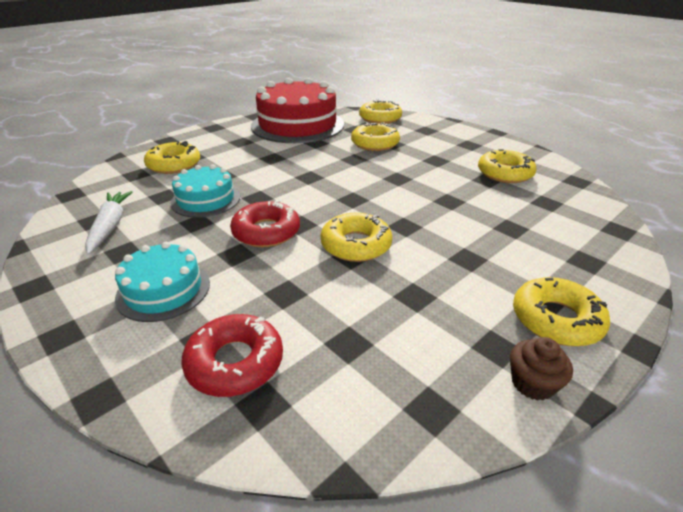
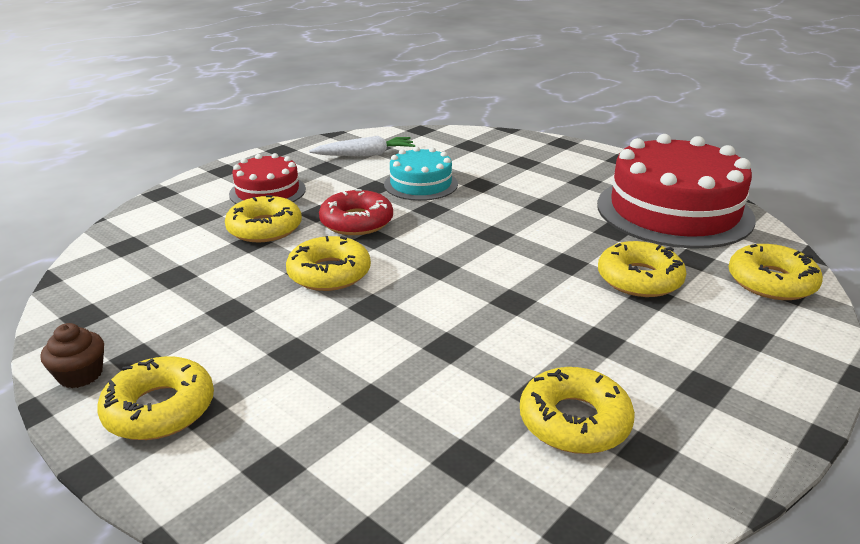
camera: 85 degrees right, 5 degrees down
turquoise cake [115,242,210,322] -> red cake [229,153,306,204]
yellow donut [144,141,200,174] -> yellow donut moved to [225,195,302,242]
red donut [181,314,283,397] -> none

